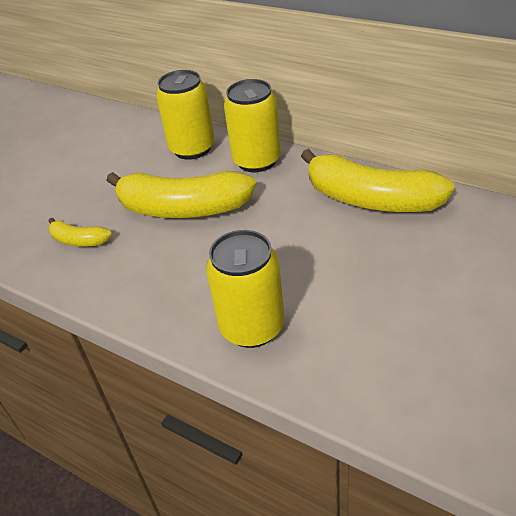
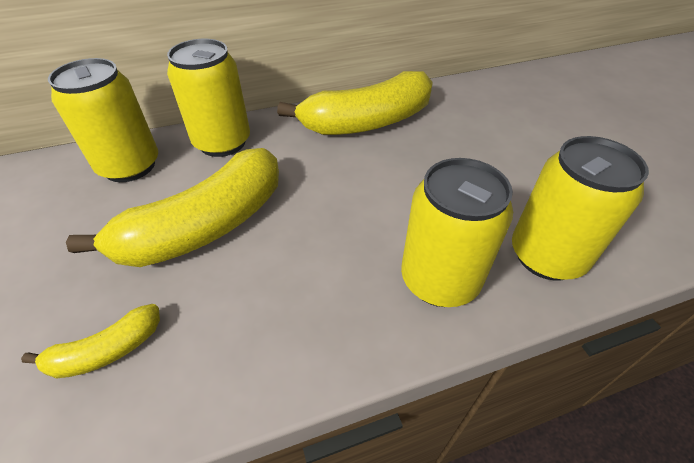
camera: 55 degrees left, 5 degrees up
none -> yellow can [512,136,649,281]

